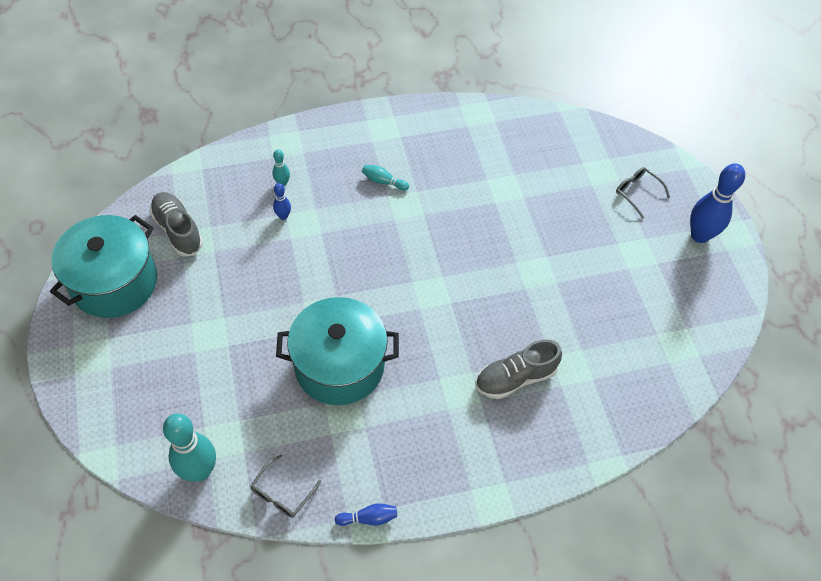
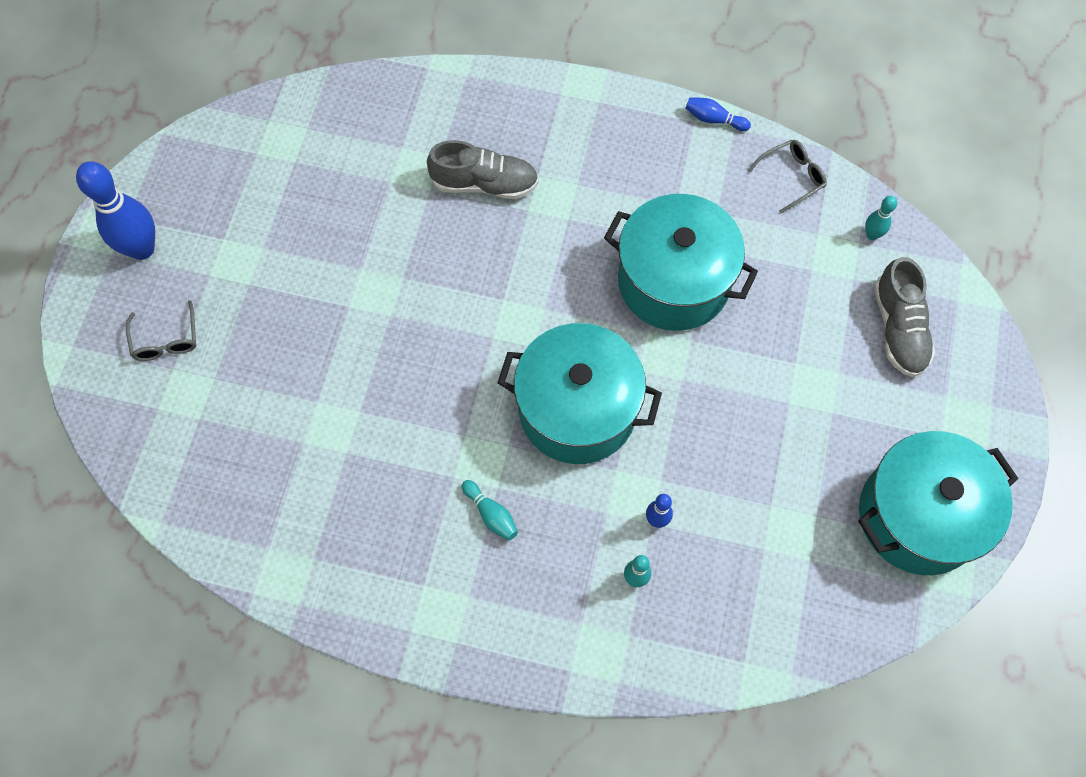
camera: 150 degrees left, 10 degrees up
grey shoe [149,192,203,256] -> grey shoe moved to [874,257,935,377]
turquoise bowling pin [163,413,216,481] -> turquoise bowling pin [865,196,897,240], size x0.47
none -> turquoise pot [498,323,662,464]

